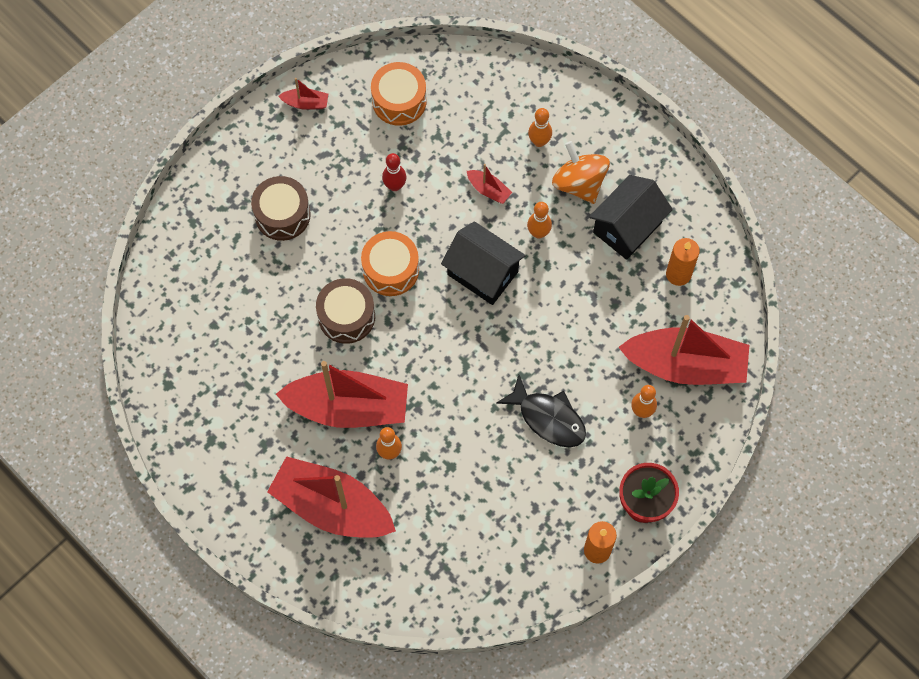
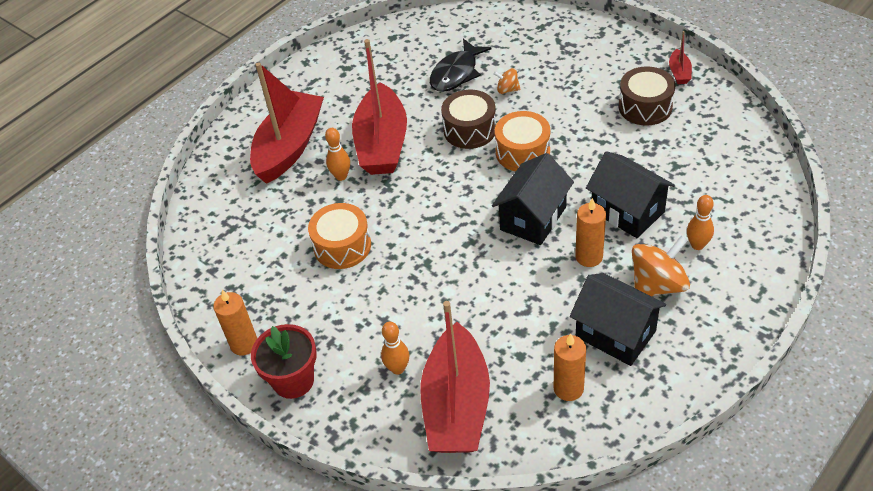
camera: 90 degrees right, 20 degrees down
brown drum [251,176,311,241] -> brown drum moved to [619,66,675,126]
orange drum [371,62,427,126] -> orange drum moved to [308,203,371,269]
red bowling pin [382,153,406,191] -> none
red boat [467,164,512,204] -> black house [586,151,675,238]
black fish [496,375,586,447] -> black fish moved to [430,39,492,92]
orange bowling pin [527,202,552,239] -> orange candle [575,198,606,267]
none -> orange spinning top [494,68,520,94]

